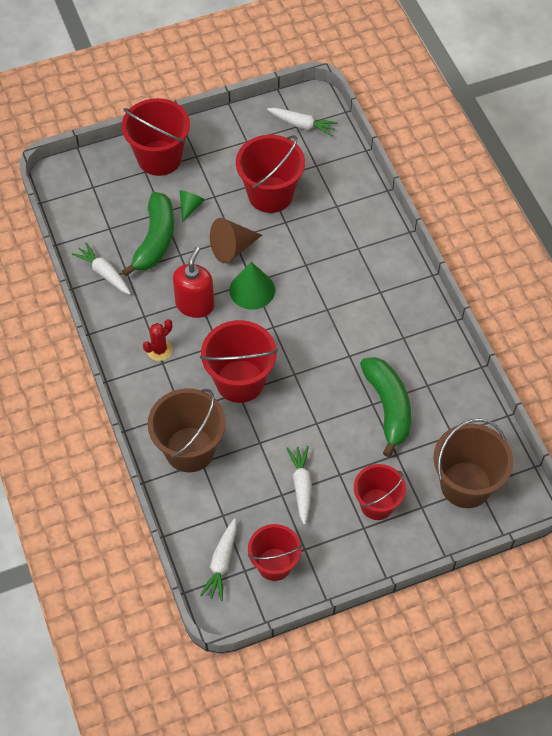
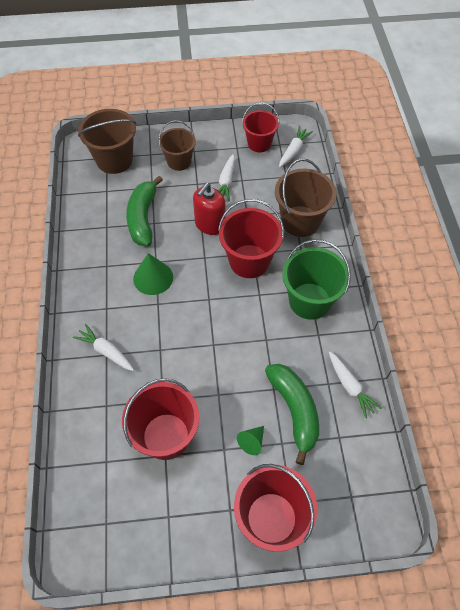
camera: 165 degrees left, 0 degrees up
green banana [122,192,174,276] -> green banana turned 135 degrees clockwise [265,364,319,465]
red cactus [143,319,173,361] -> green bucket [282,239,351,320]
red soap dispenser [173,247,215,318] -> red soap dispenser moved to [193,183,226,235]
brown cone [210,218,262,263] -> none
green cone [229,262,275,309] -> green cone moved to [133,253,173,295]
white carrot [267,108,338,137] -> white carrot moved to [73,324,134,371]
red bucket [354,464,406,520] -> brown bucket [159,121,196,171]

